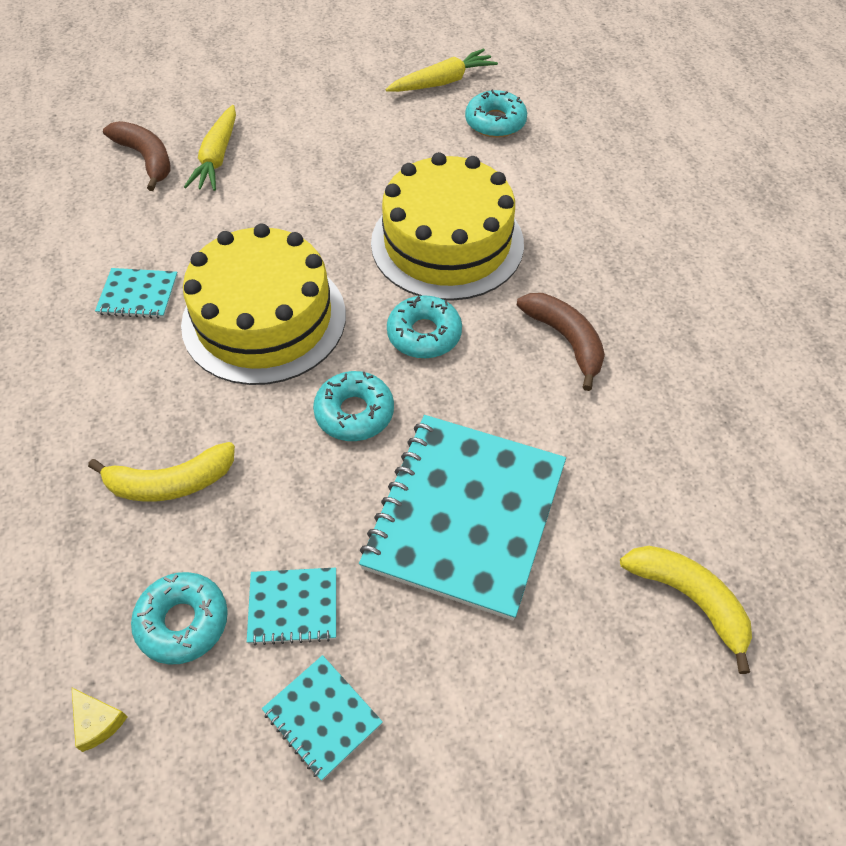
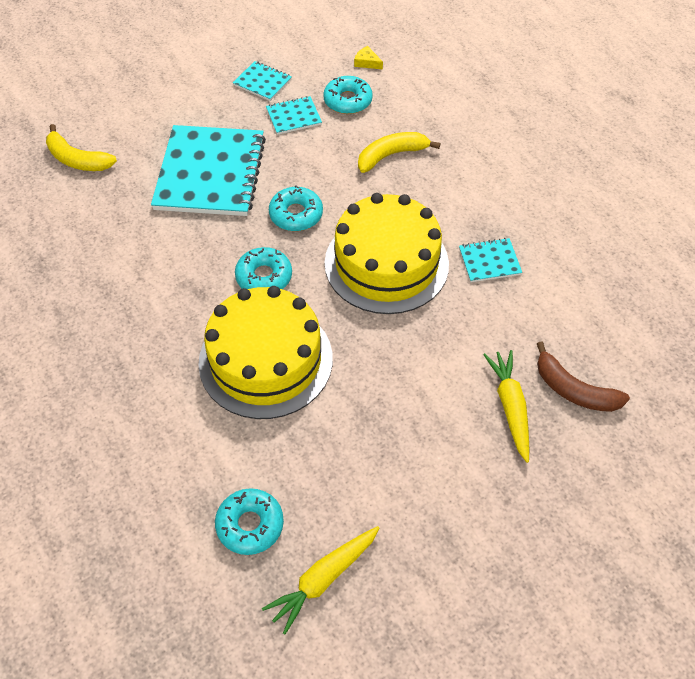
camera: 165 degrees right, 0 degrees up
brown banana [517,293,605,391] -> none

